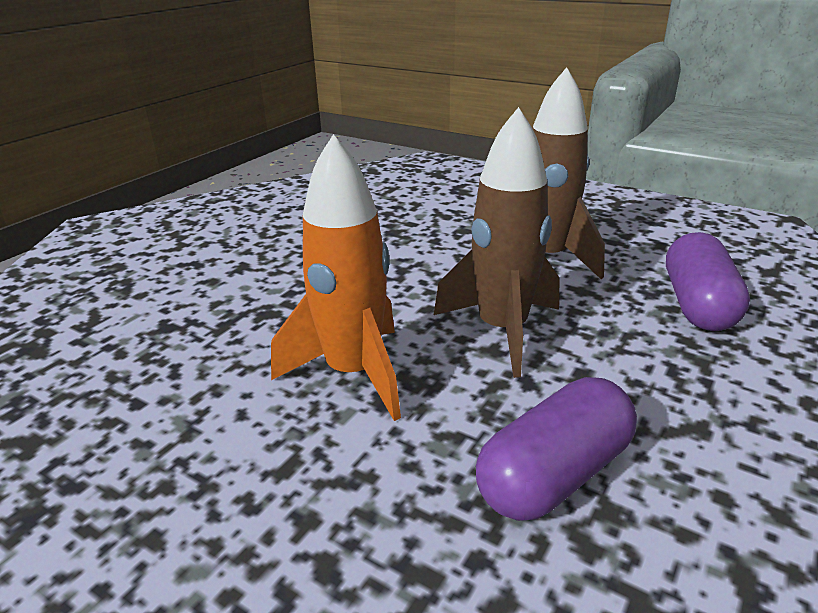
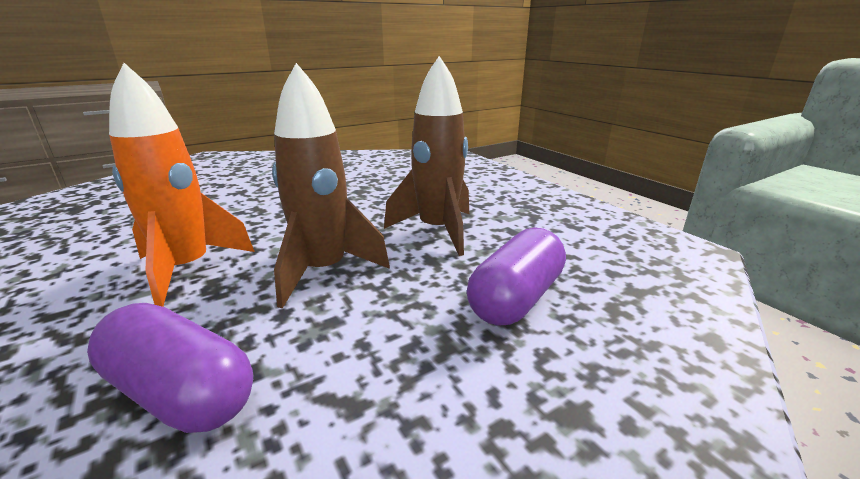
camera: 25 degrees right, 5 degrees down
purple capsule [476,377,637,521] -> purple capsule turned 45 degrees clockwise [87,303,253,433]

